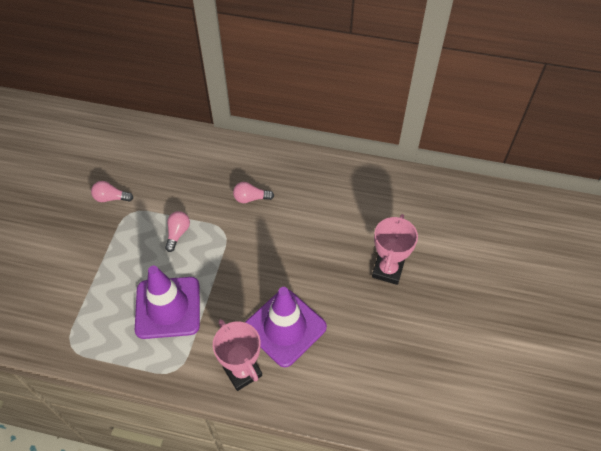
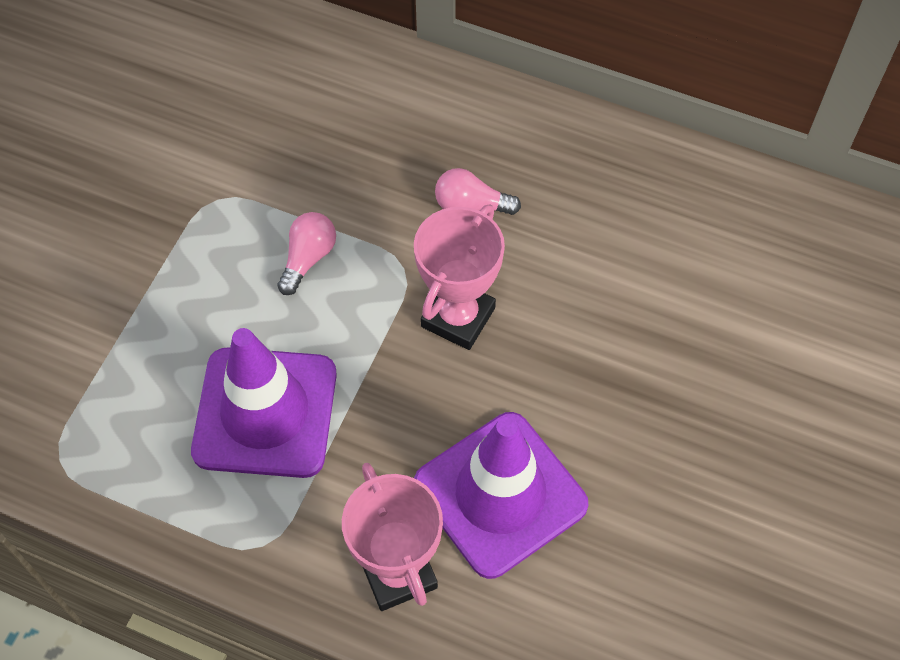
camera: 10 degrees right, 5 degrees up
pink light bulb [91,181,133,202] -> none
pink trophy [372,214,418,285] -> pink trophy moved to [414,204,505,350]

